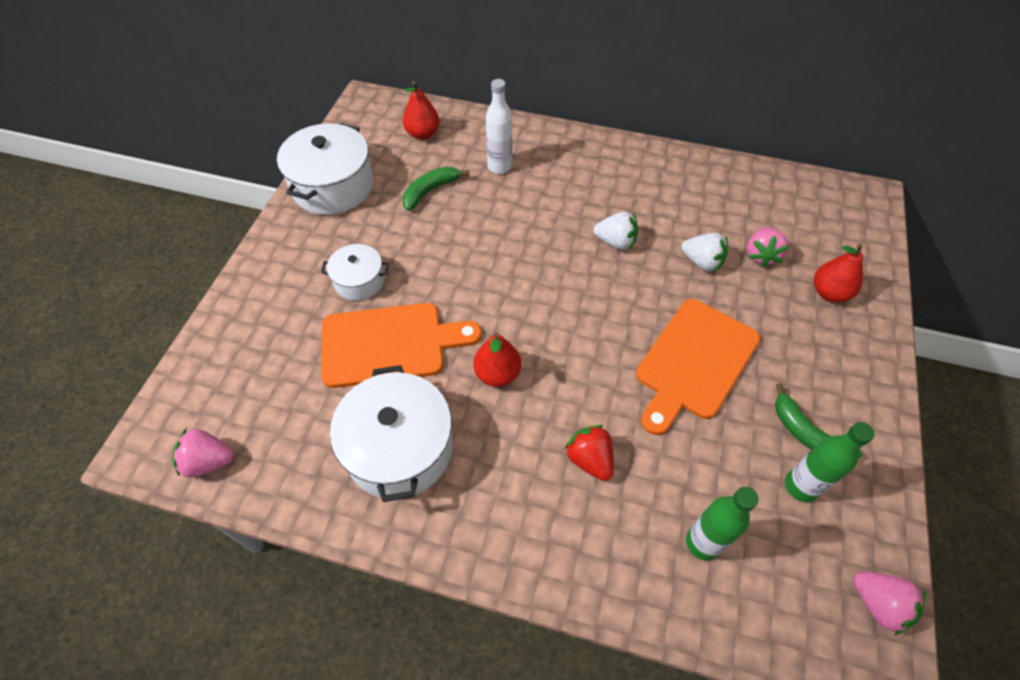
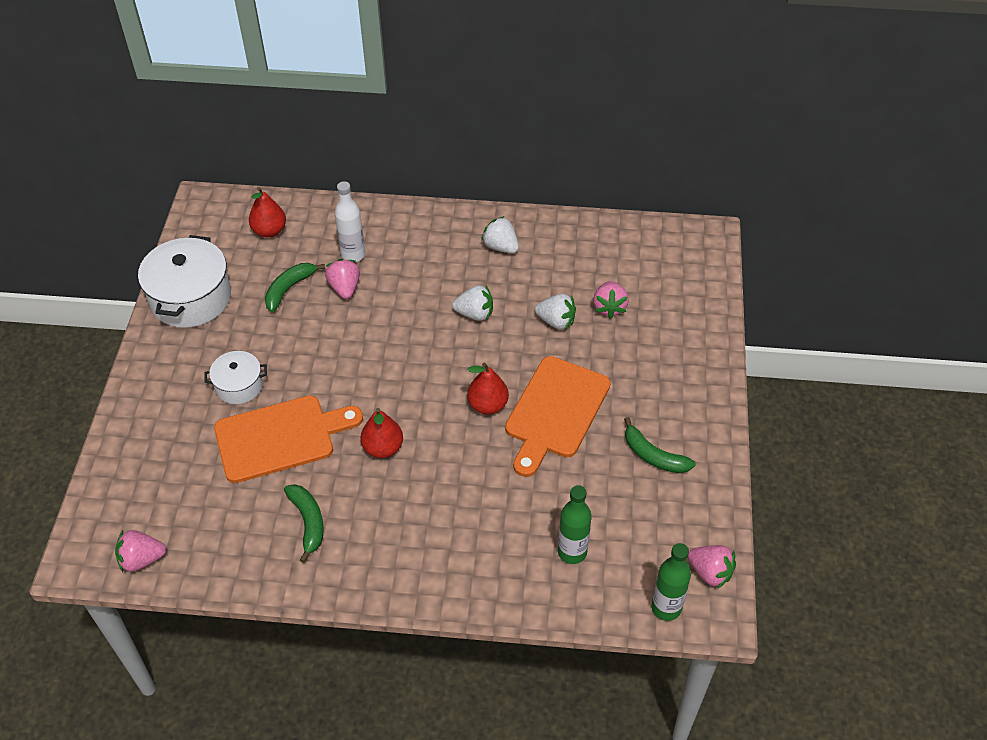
camera: 10 degrees left, 5 degrees down
white pot [330,365,453,502] -> green banana [284,484,324,563]
red strawberry [564,425,614,481] -> none
green bottle [785,422,875,502] -> green bottle moved to [651,543,691,621]
red pear [814,244,863,302] -> red pear moved to [467,363,509,415]
none -> pink strawberry [325,259,360,299]
none -> white strawberry [481,216,519,253]

